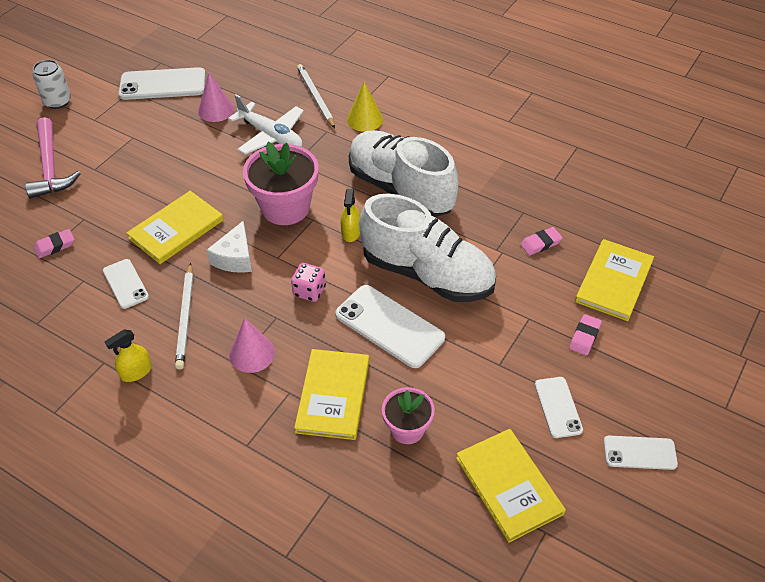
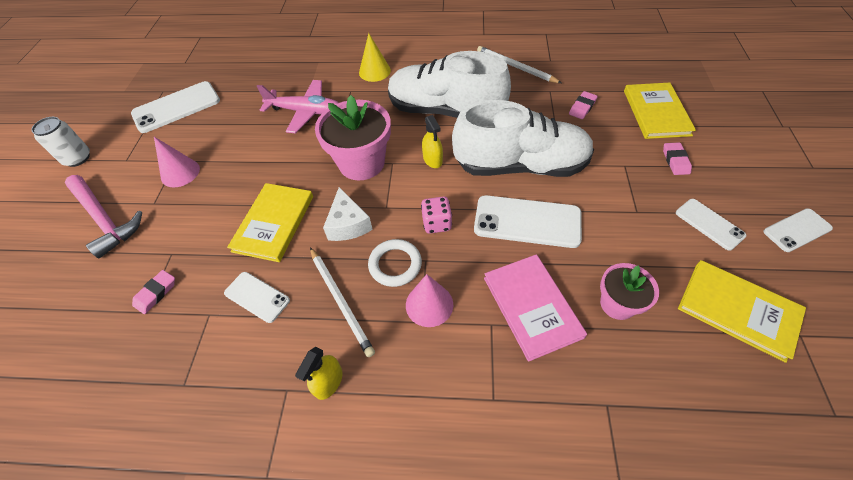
camera: 25 degrees left, 5 degrees up
pink cone [198,73,234,122] -> pink cone moved to [154,137,200,187]
white plane [228,94,304,155] -> pink plane [257,80,339,134]
yellow book [294,349,369,440] -> pink book [484,254,587,362]
white pencil [297,64,335,128] -> white pencil moved to [477,46,561,83]
none -> white ring [368,239,422,287]

